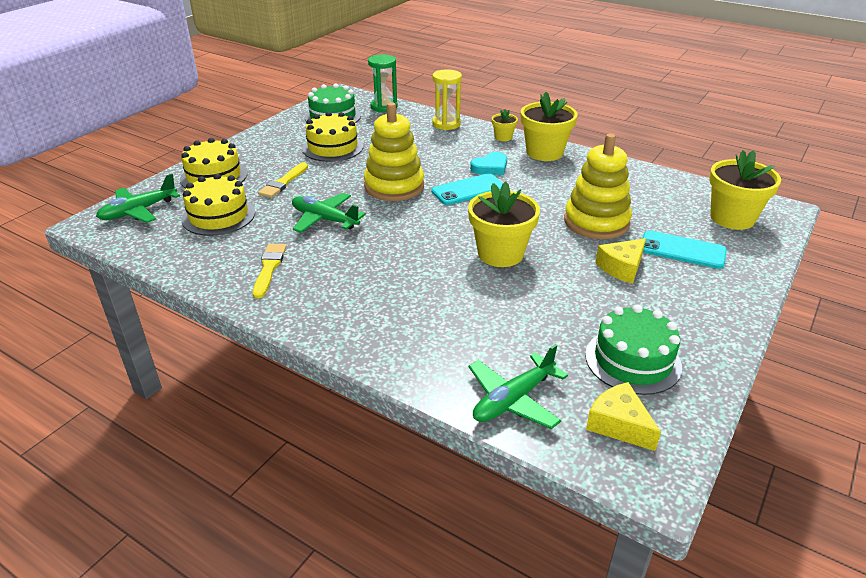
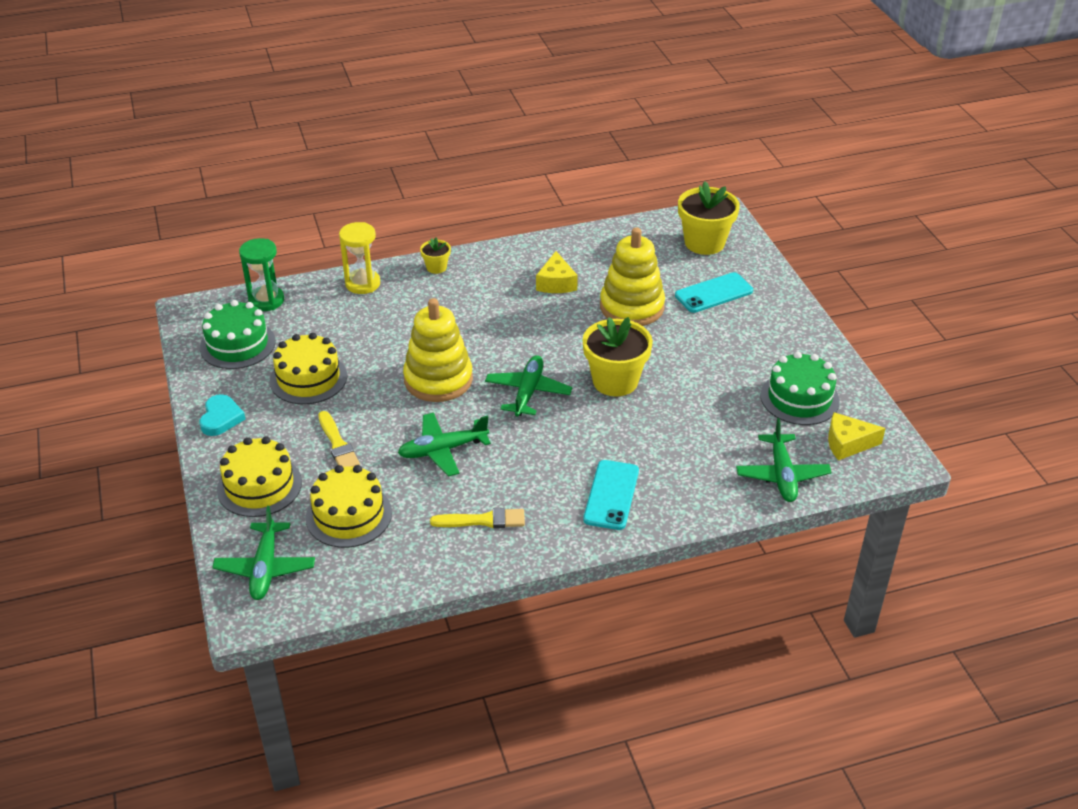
camera: 50 degrees left, 5 degrees up
yellow brush [253,244,287,299] -> yellow brush turned 135 degrees clockwise [430,508,525,528]
turquoise phone [431,173,503,205] -> turquoise phone moved to [583,460,639,530]
turquoise heart [470,152,507,175] -> turquoise heart moved to [200,394,245,436]
yellow flower pot [521,92,578,161] -> none
yellow cheese [595,238,646,284] -> yellow cheese moved to [536,251,578,293]
none -> green plane [485,355,572,417]

